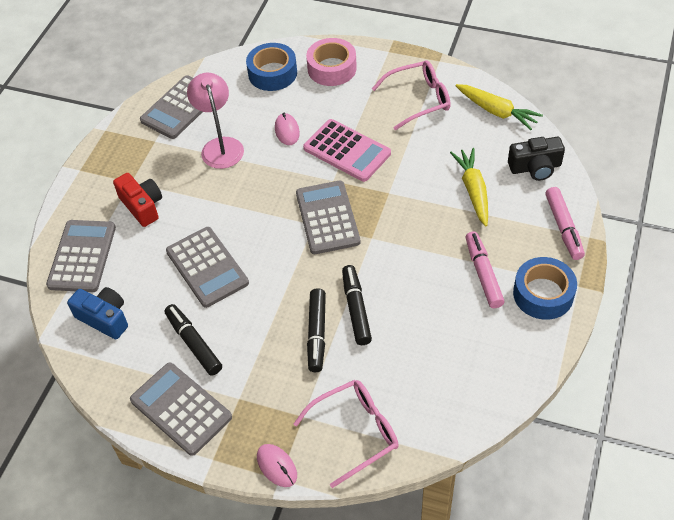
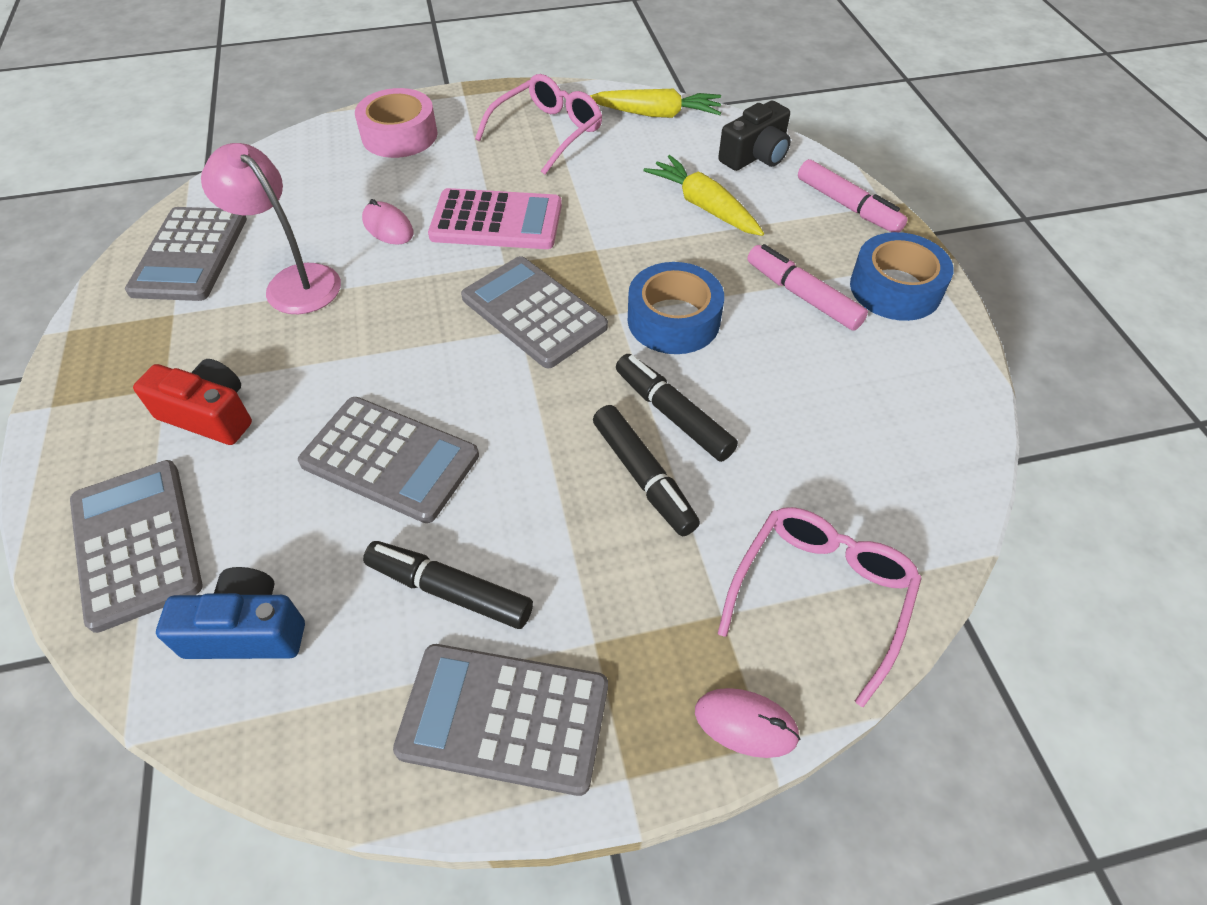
camera: 35 degrees left, 0 degrees up
blue tape [246,43,297,91] -> blue tape moved to [628,262,724,354]

